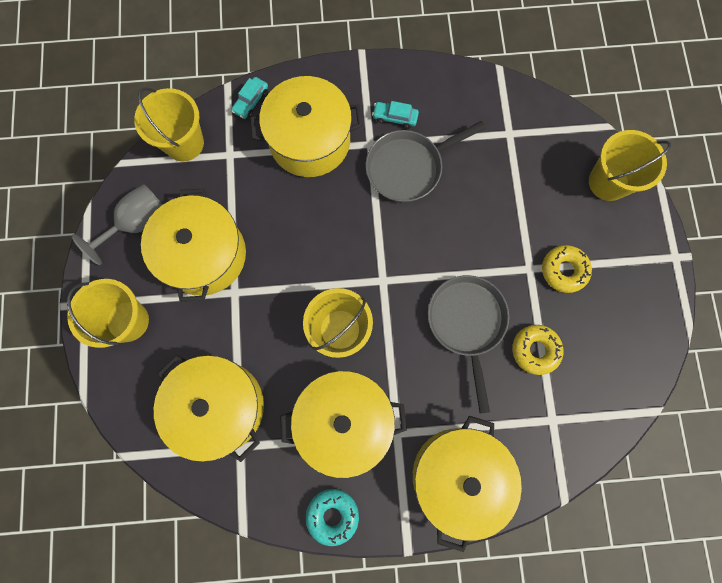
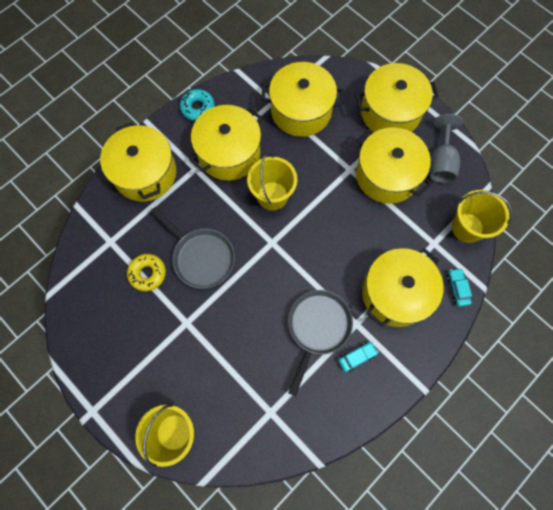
camera: 140 degrees right, 5 degrees down
yellow bucket [67,279,149,348] -> yellow pot [355,63,439,132]
yellow donut [542,245,592,293] -> none

